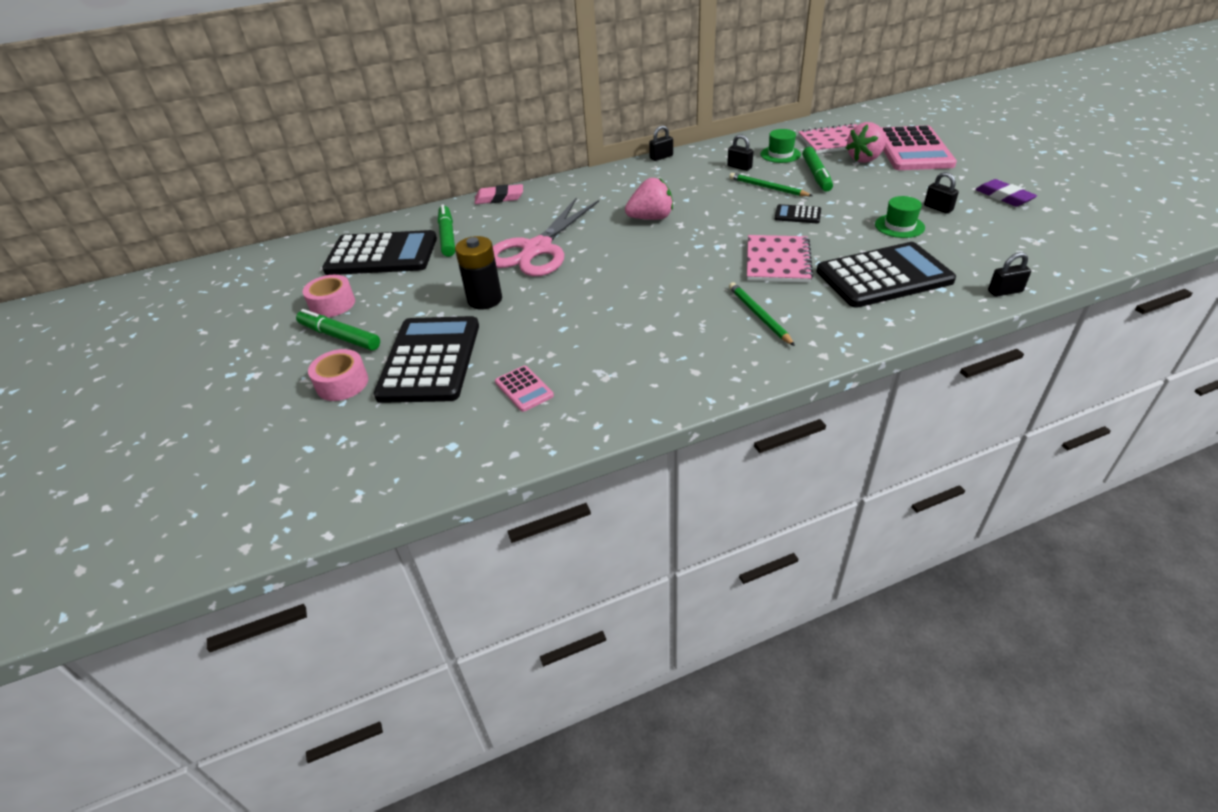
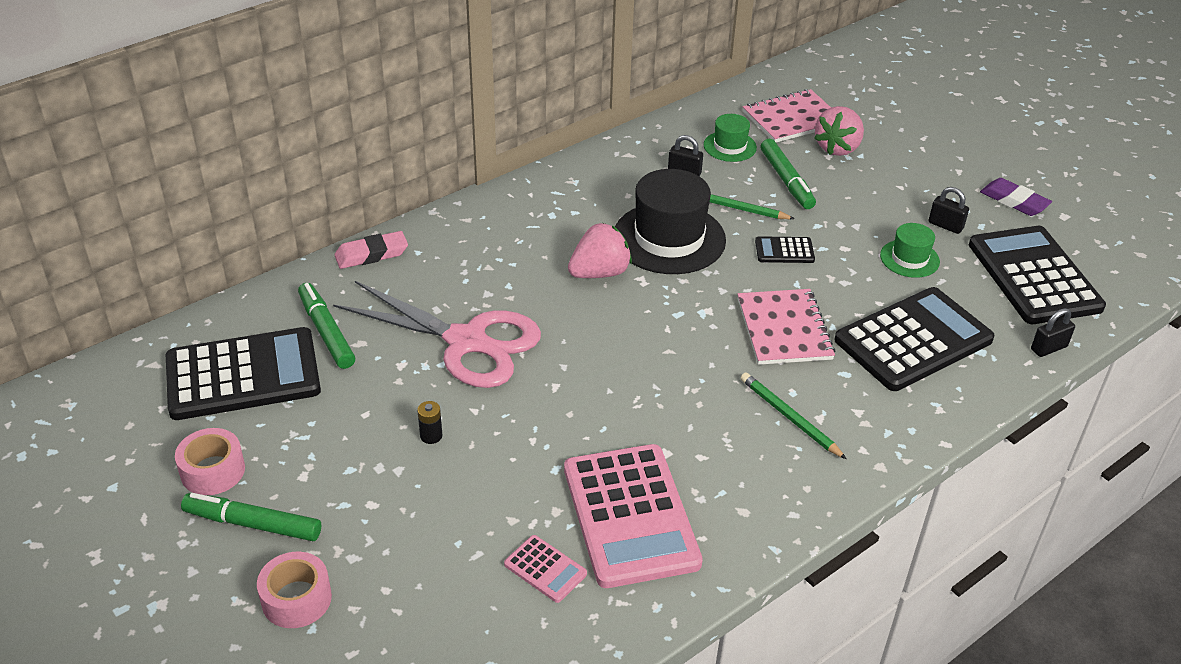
camera: 20 degrees left, 0 degrees up
black calculator [374,316,479,403] -> black calculator moved to [969,226,1106,324]
black battery [455,236,502,309] -> black battery [417,401,442,444], size x0.47
pink scissors [493,198,599,276] -> pink scissors turned 75 degrees counterclockwise [333,281,541,388]
black padlock [649,125,673,161] -> none
pink calculator [882,126,957,170] -> pink calculator moved to [564,444,703,588]
none -> black hat [615,169,726,274]

